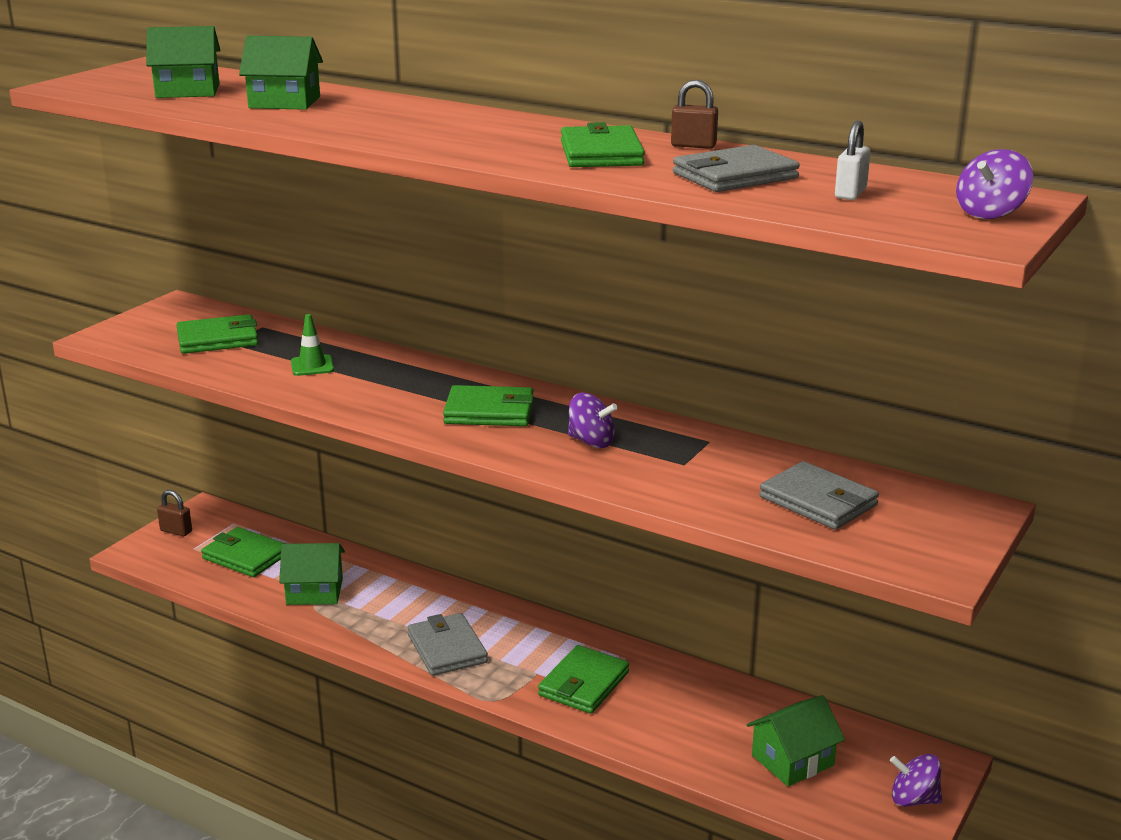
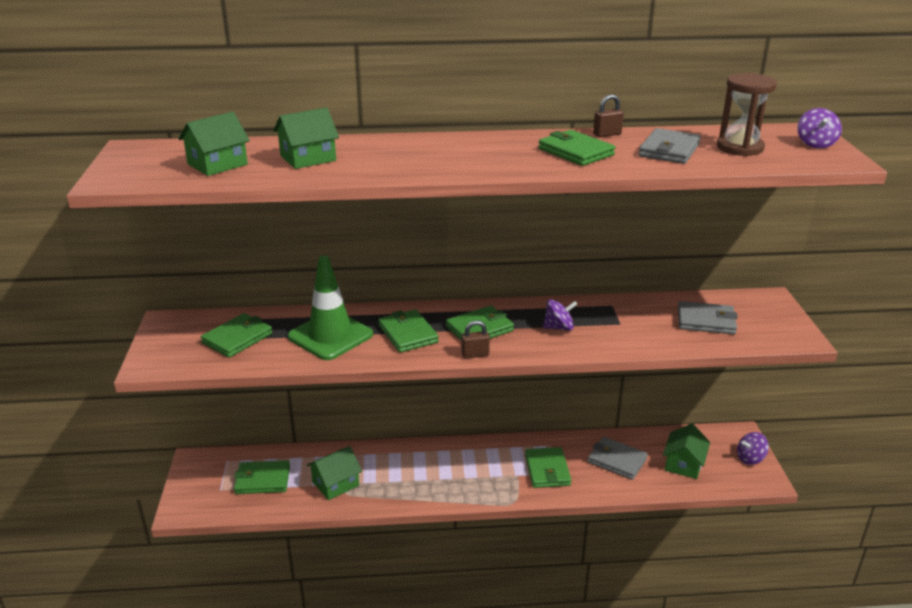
camera: 35 degrees left, 5 degrees up
brown padlock [157,490,192,536] -> brown padlock moved to [461,320,490,358]
green traffic cone [291,314,334,376] -> green traffic cone [288,255,373,360], size x2.27
grey wallet [408,613,488,676] -> grey wallet moved to [588,437,648,480]
white padlock [835,121,870,200] -> brown hourglass [717,73,777,156]
none -> green wallet [378,309,439,353]

